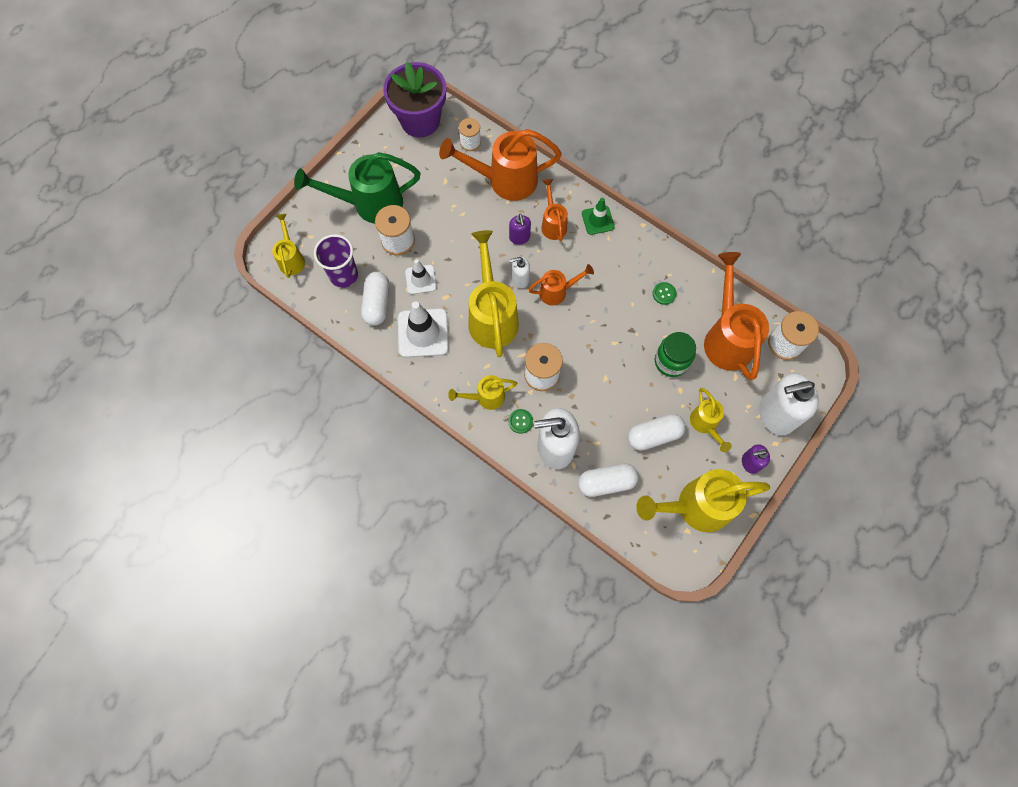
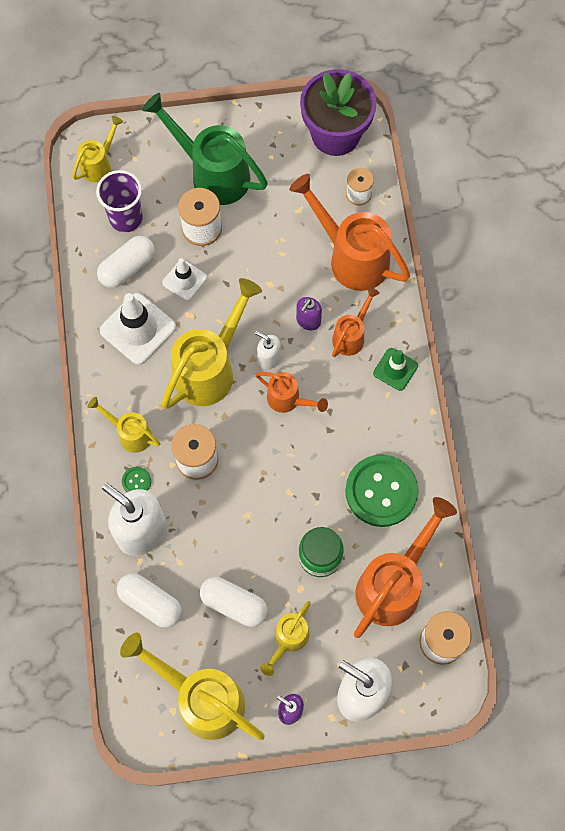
camera: 45 degrees right, 0 degrees up
green button [653,282,677,305] -> green button [345,455,419,527], size x2.47

